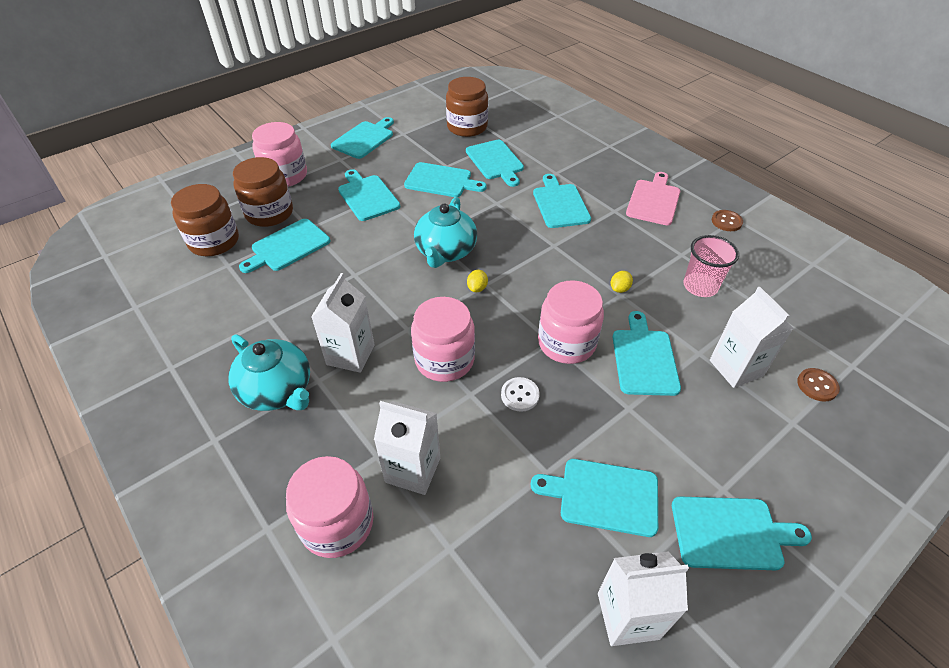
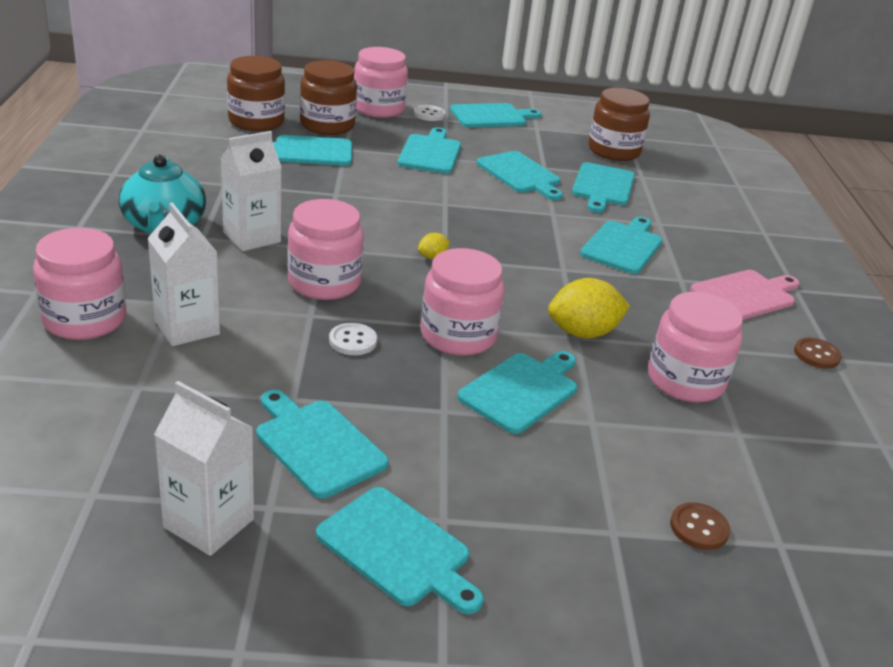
camera: 35 degrees right, 15 degrees down
turquoise teapot [414,197,477,268] -> none
yellow lemon [611,271,633,293] -> yellow lemon [548,278,630,339], size x2.09
pink cup [683,235,739,297] -> pink jar [648,292,743,403]
white carton [710,287,794,388] -> none
none -> white button [413,105,445,121]

